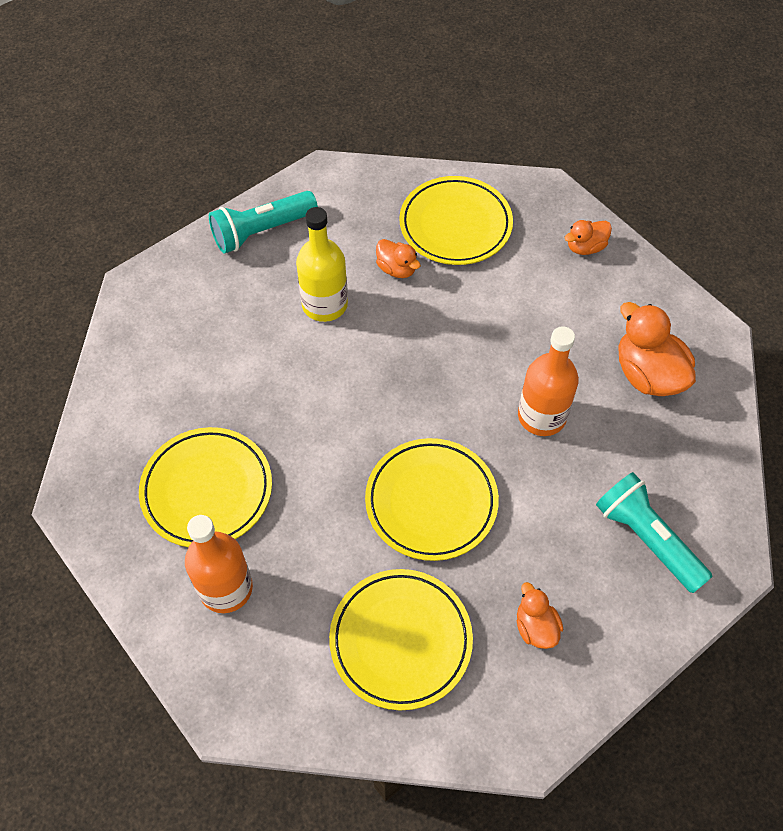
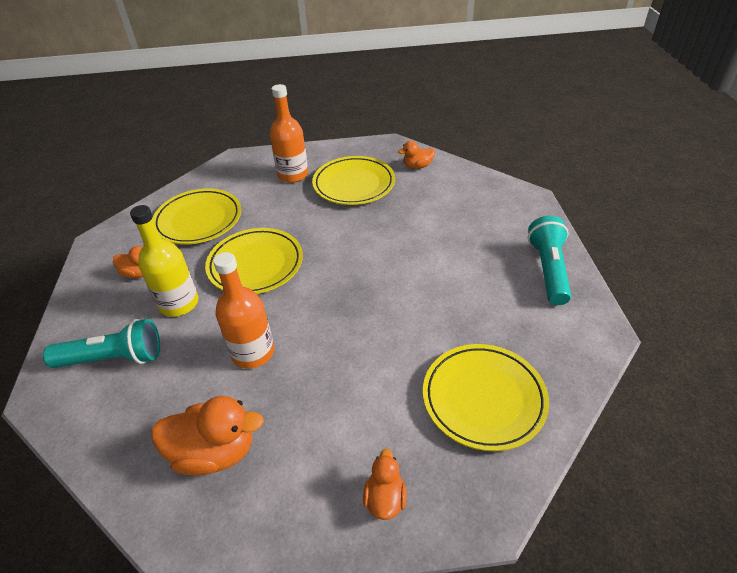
camera: 125 degrees right, 15 degrees down
yellow bottle [296,207,348,322] -> yellow bottle moved to [130,205,199,317]
orange duck [376,239,421,278] -> orange duck moved to [398,141,435,169]

